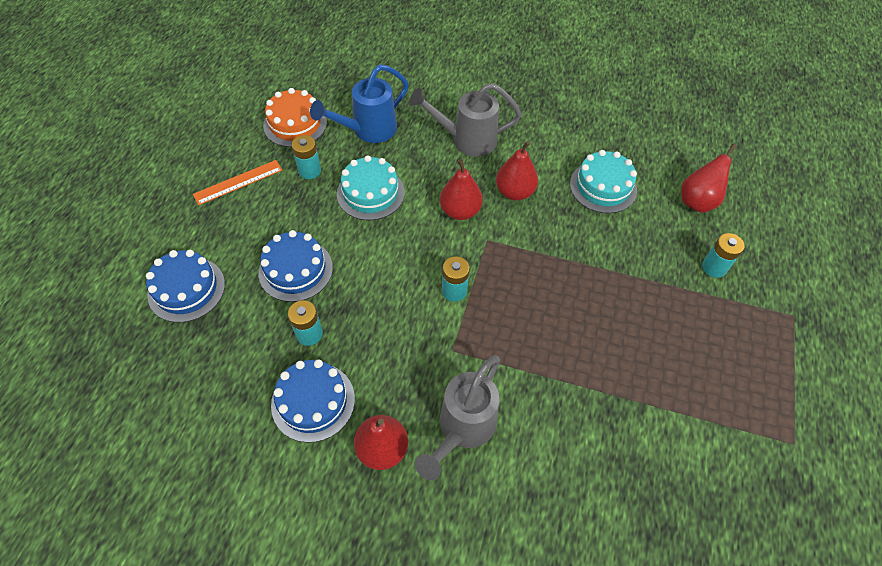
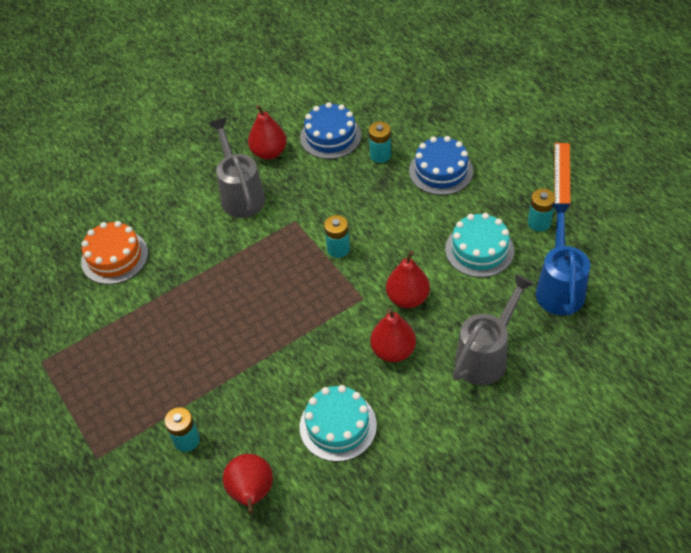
camera: 135 degrees right, 5 degrees down
blue cake [146,250,225,323] -> none
orange cake [263,88,327,147] -> orange cake moved to [81,221,148,284]

